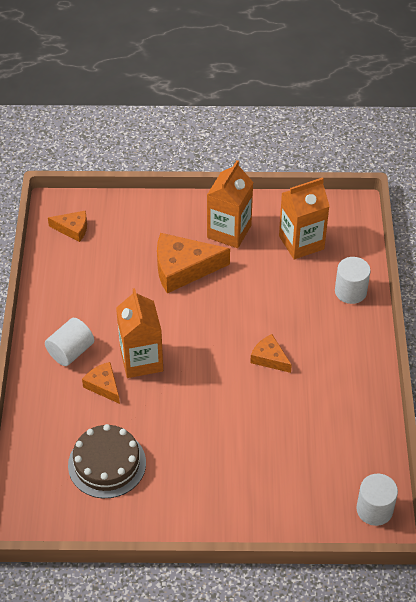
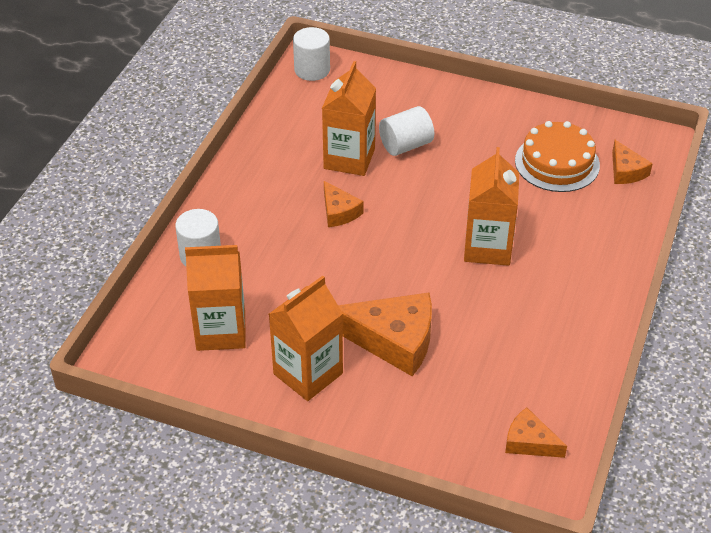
camera: 160 degrees left, 5 degrees down
white cylinder [45,318,94,366] -> white cylinder moved to [379,106,434,156]
brown cake [68,424,146,498] -> orange cake [515,121,600,192]
orange cheese [82,362,120,404] -> orange cheese moved to [612,140,653,184]
none -> orange carton [322,61,376,176]

